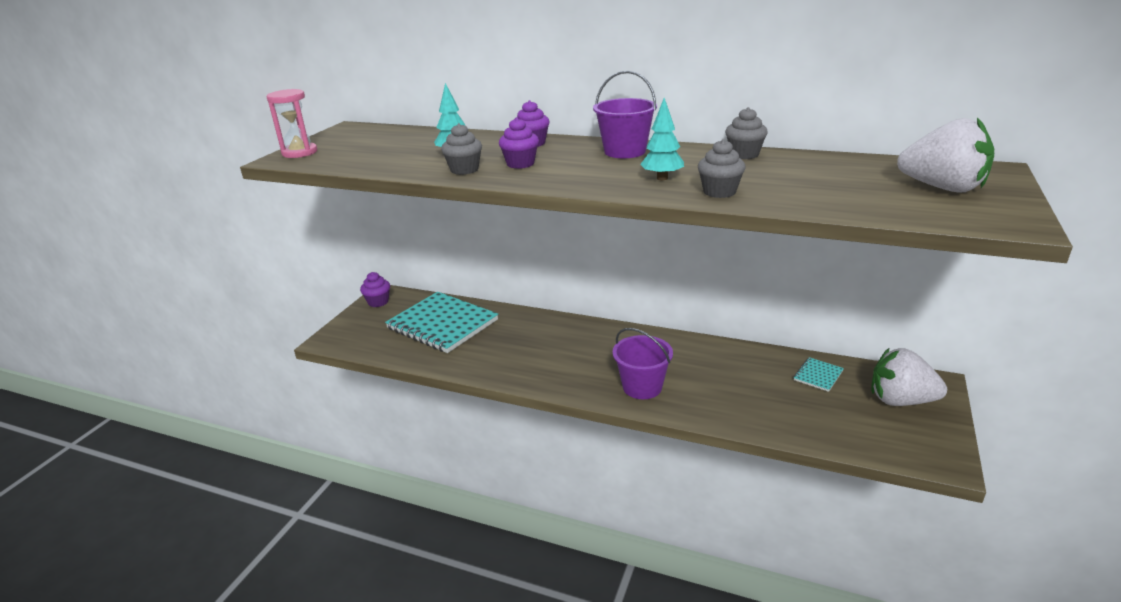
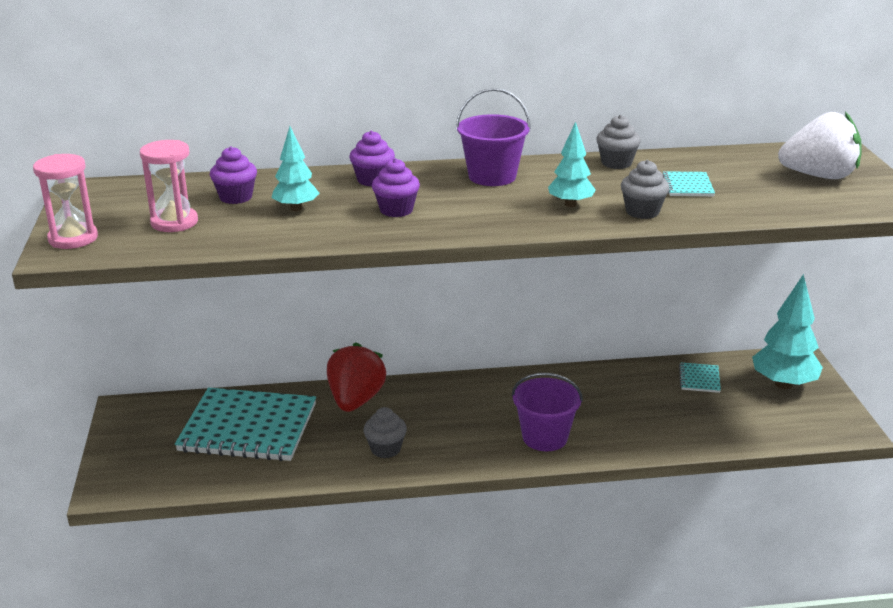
camera: 30 degrees left, 0 degrees up
purple cupcake [360,272,390,307] -> purple cupcake moved to [210,146,257,204]
grey cupcake [441,123,482,175] -> grey cupcake moved to [363,407,407,458]
white strawberry [871,348,947,406] -> turquoise tree [752,274,823,389]
none -> pink hourglass [140,140,198,232]
none -> red strawberry [327,342,386,412]
none -> turquoise notebook [662,171,715,196]

